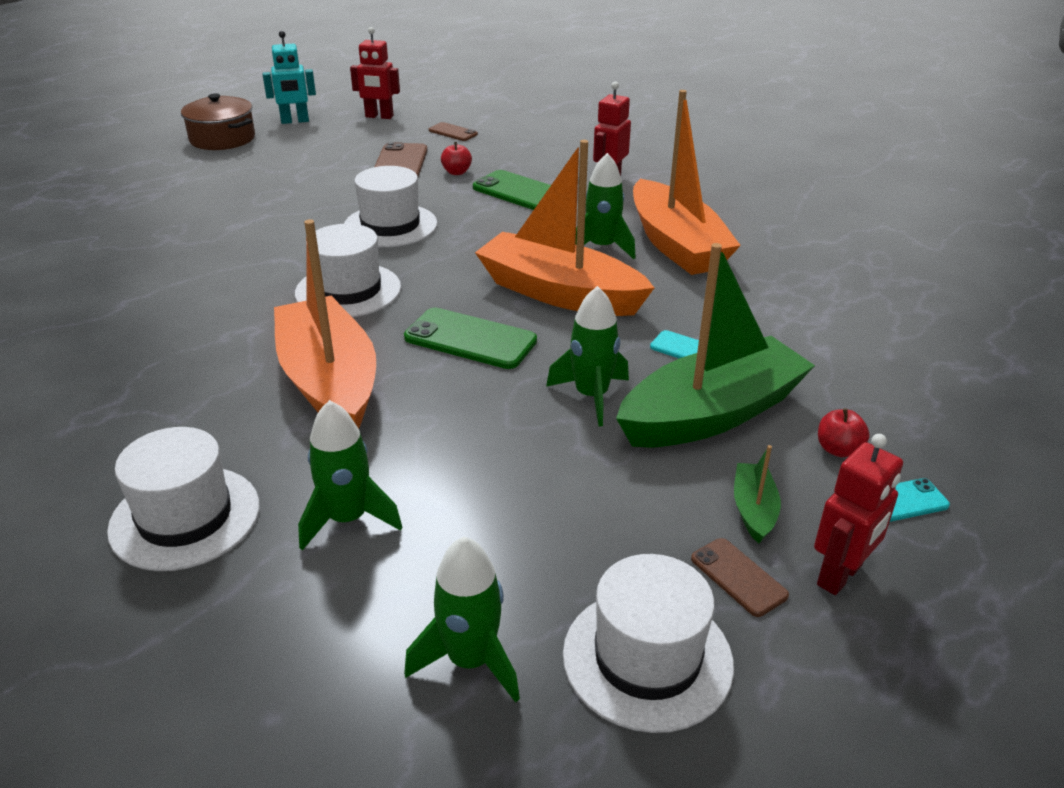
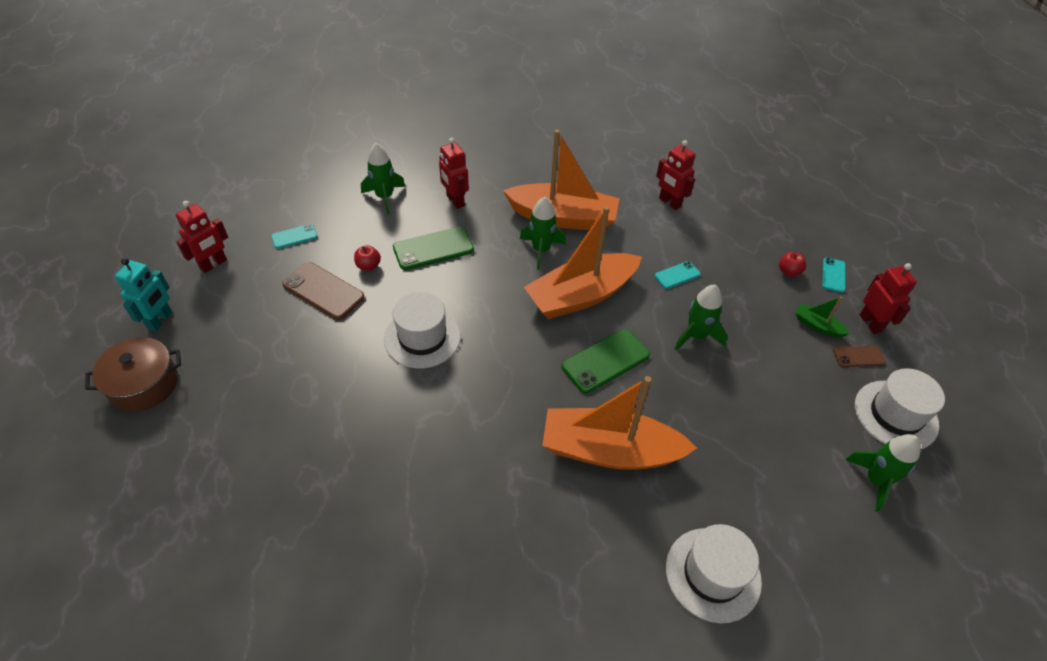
camera: 60 degrees left, 15 degrees up
white hat [295,224,401,317] -> none
green rocket [298,400,403,550] -> green rocket moved to [361,143,405,214]
brown phone [429,122,478,141] -> turquoise phone [271,224,317,249]
green boat [616,243,815,447] -> none
none -> red robot [656,140,695,210]

